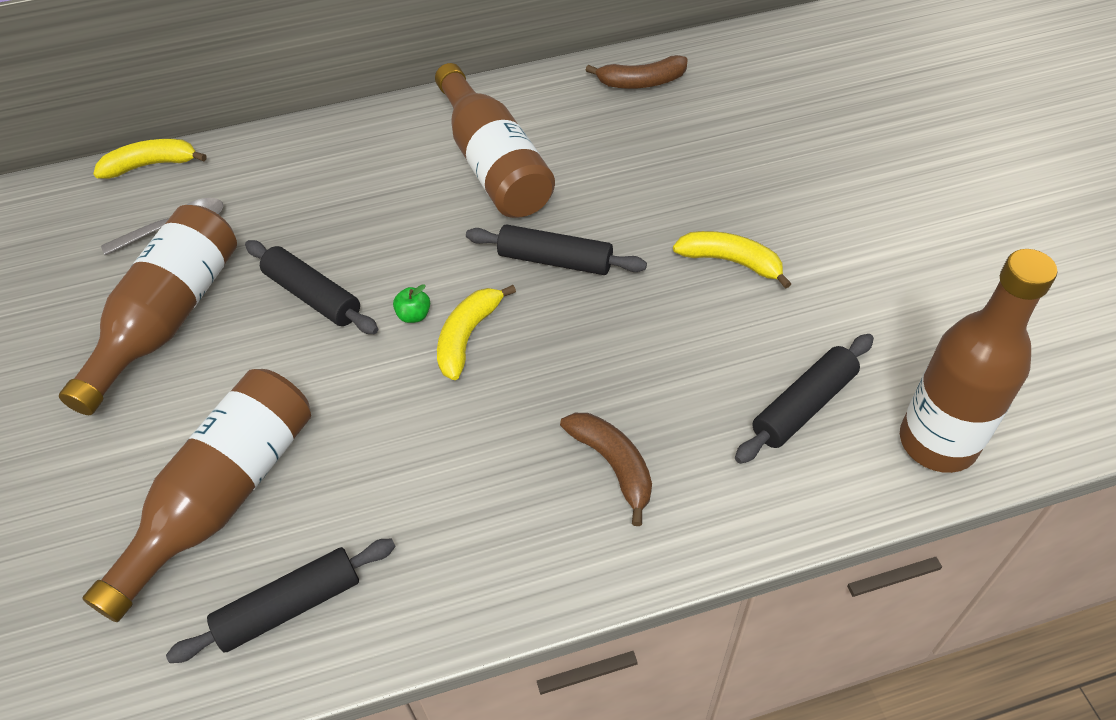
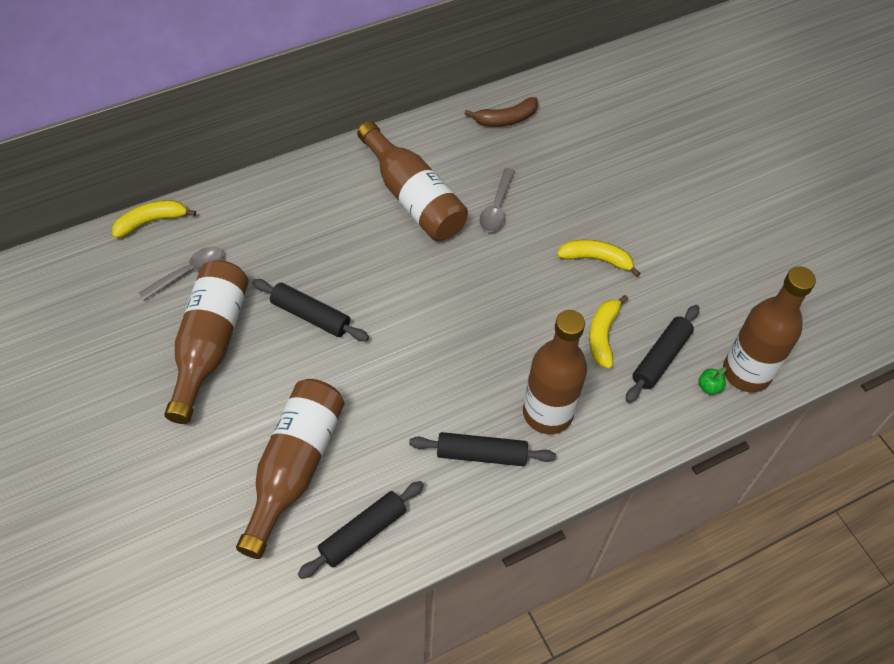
camera: 15 degrees left, 5 degrees up
green apple [393,284,430,323] -> green apple moved to [698,367,726,395]
yellow banana [437,285,516,380] -> yellow banana moved to [589,295,628,369]
black rolling pin [466,224,647,275] -> black rolling pin moved to [409,432,556,466]
brown banana [560,413,652,526] -> brown bottle [523,310,587,434]
none -> grey spoon [479,168,515,232]

